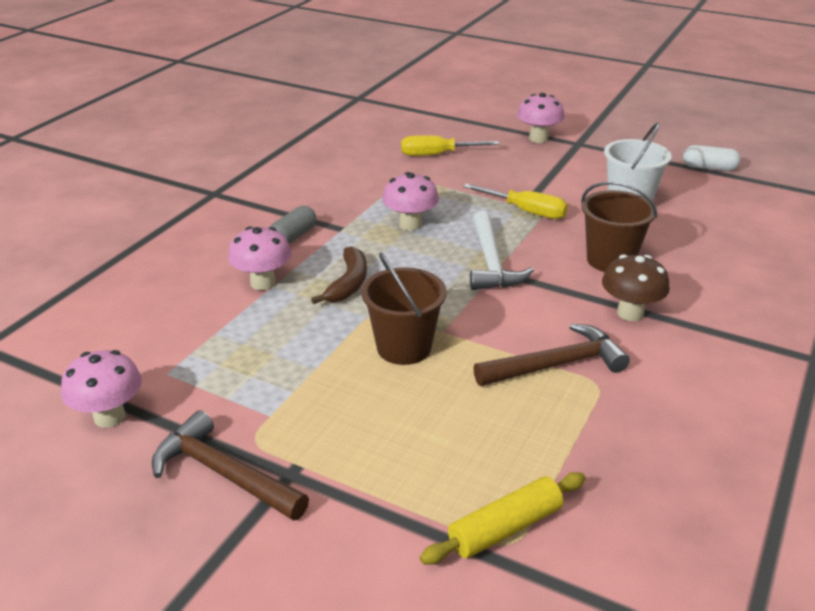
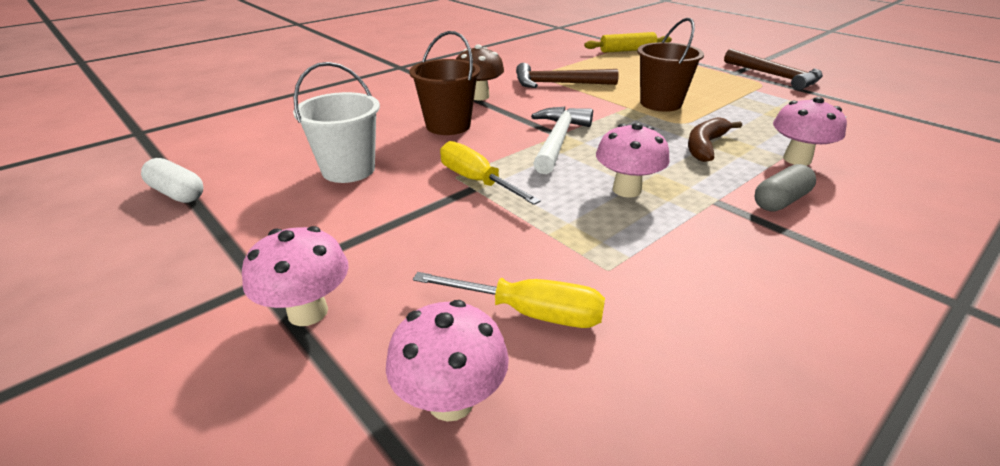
camera: 160 degrees left, 0 degrees up
pink mushroom [61,350,142,428] -> pink mushroom moved to [386,300,509,421]

